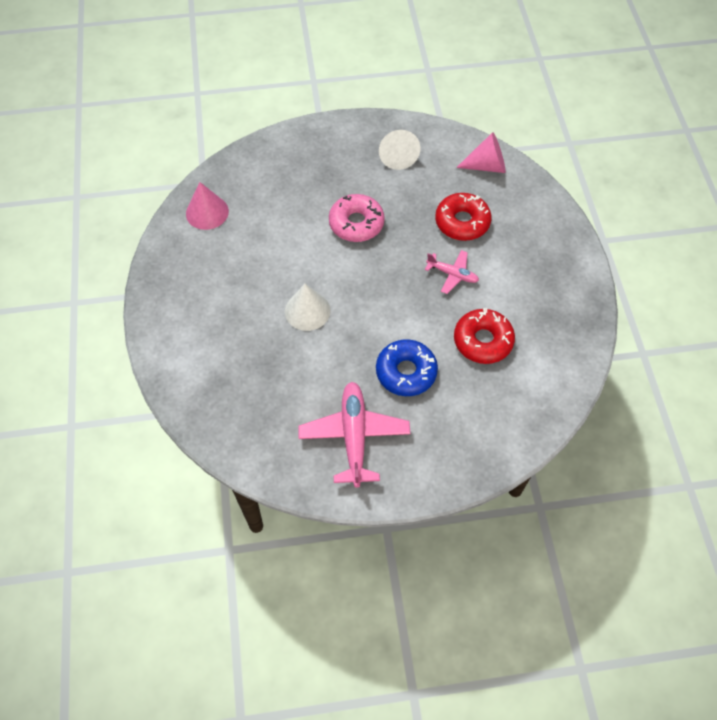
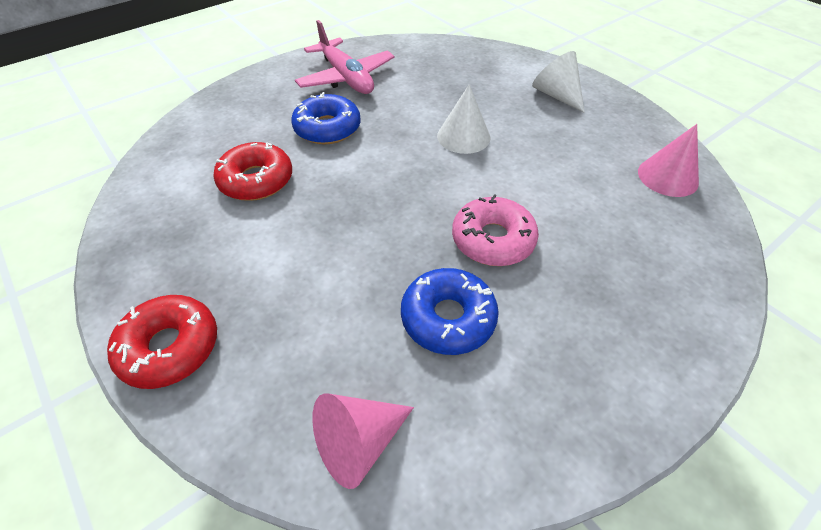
camera: 150 degrees right, 10 degrees down
white cone [379,130,420,170] -> white cone moved to [532,51,585,113]
pink plane [425,250,479,294] -> none
red donut [435,193,492,241] -> red donut moved to [107,295,217,389]
none -> blue donut [401,268,499,355]

